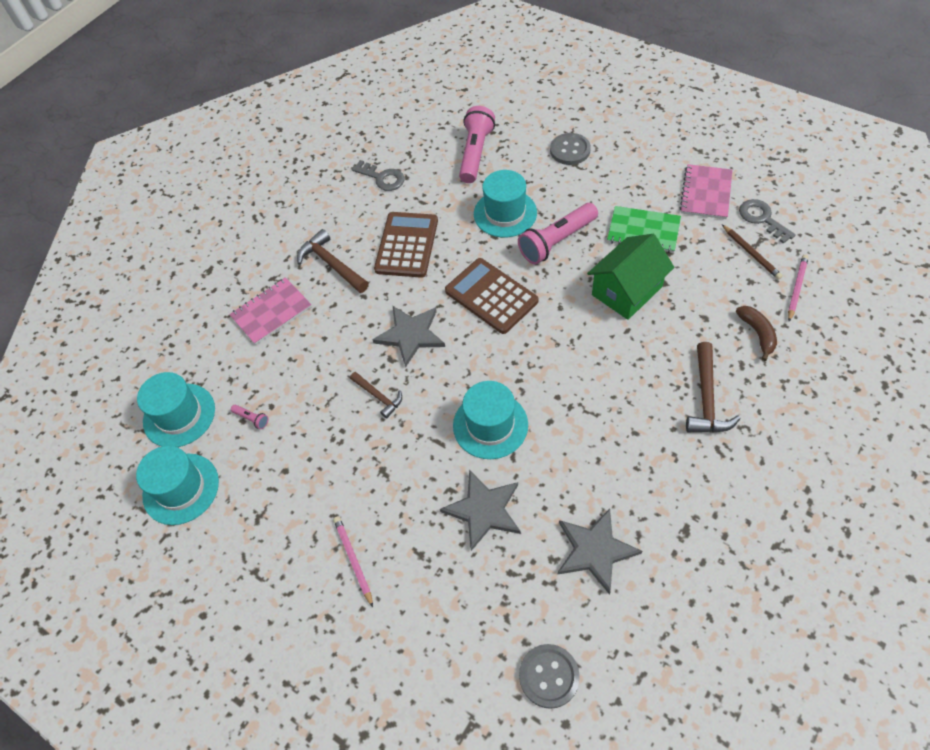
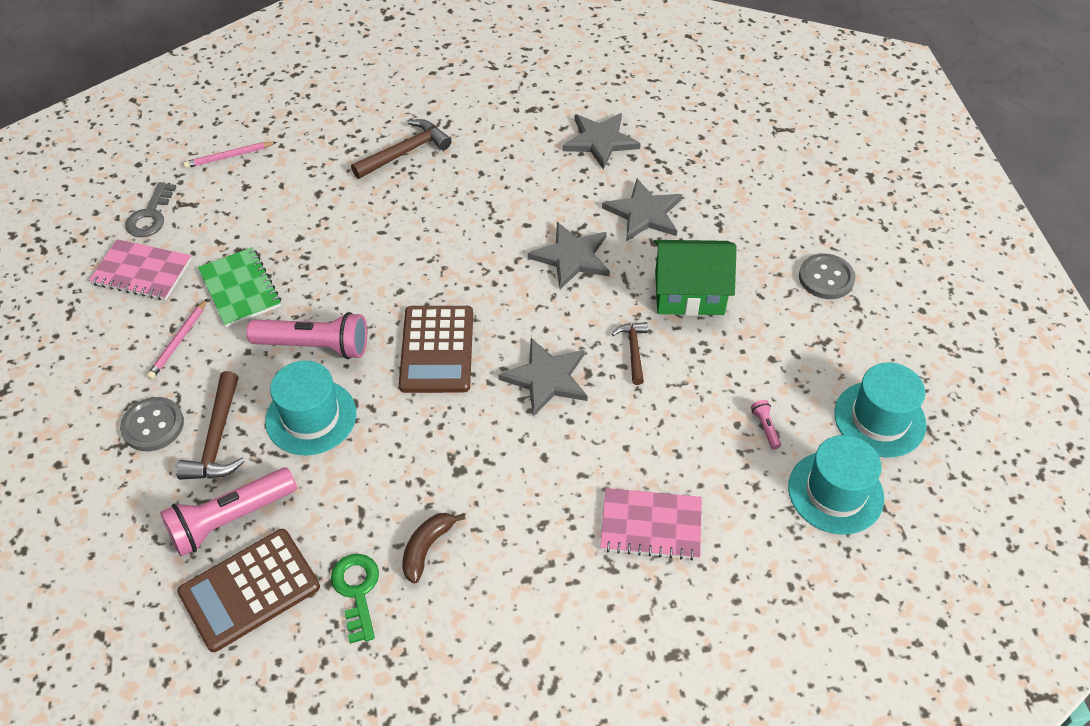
camera: 140 degrees left, 5 degrees down
brown hammer [297,229,369,293] -> brown hammer moved to [176,371,245,480]
pink pencil [333,516,373,607] -> pink pencil moved to [146,298,208,380]
grey key [352,160,405,191] -> green key [331,554,379,644]
brown calculator [374,212,438,278] -> brown calculator moved to [177,529,320,652]
turquoise hat [453,381,528,459] -> grey star [528,222,610,289]
grey button [519,644,580,709] -> grey button moved to [799,254,855,299]
green house [587,234,674,320] -> green house moved to [654,240,737,316]
pink notebook [680,164,732,219] -> pink notebook turned 45 degrees clockwise [89,239,192,300]
brown pencil [722,224,783,280] -> none
brown banana [736,306,777,361] -> brown banana moved to [402,513,466,584]

